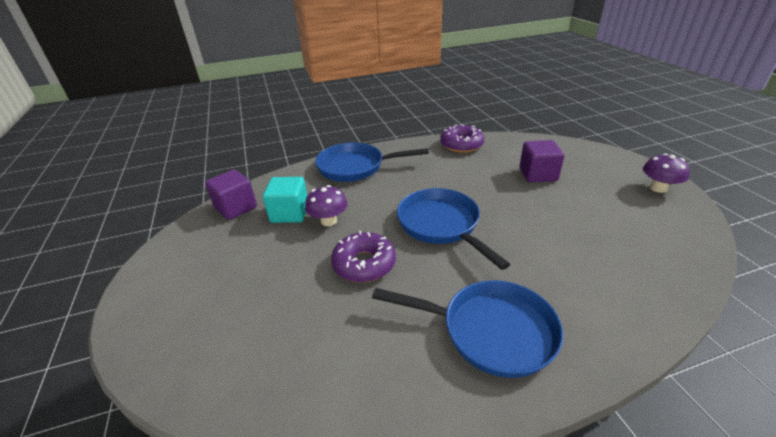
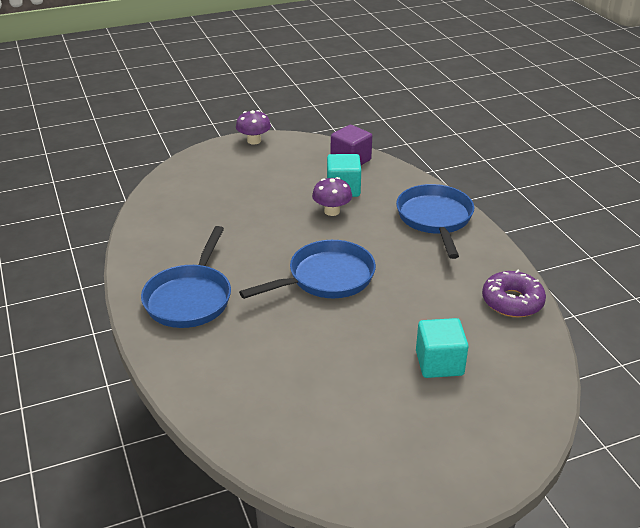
camera: 85 degrees right, 0 degrees up
purple donut [331,231,396,282] -> none
purple cube [519,140,565,183] -> turquoise cube [416,318,469,378]
purple mushroom [643,154,690,193] -> purple mushroom moved to [236,110,271,144]

